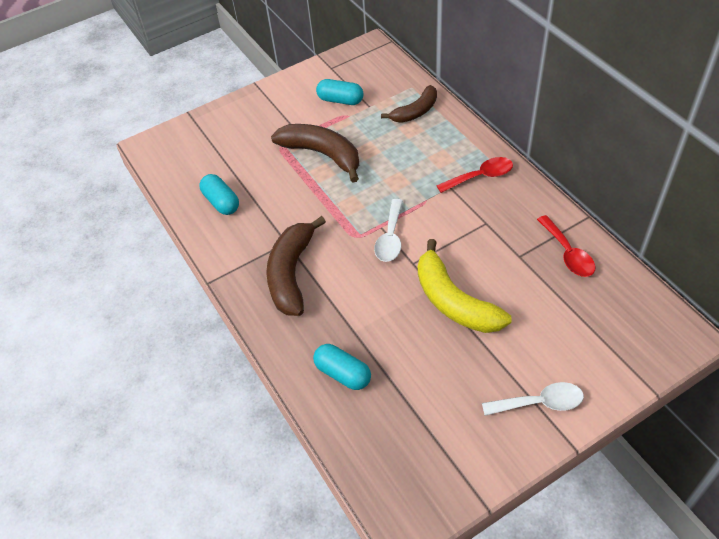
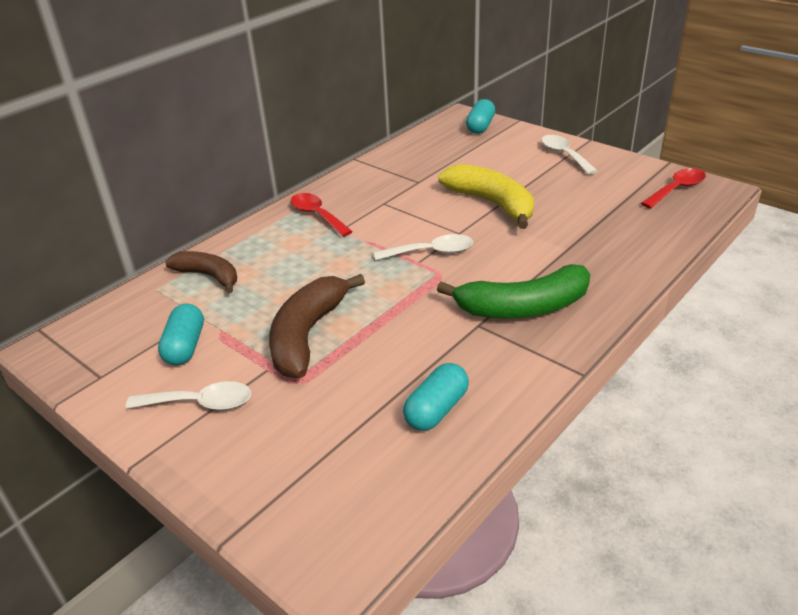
camera: 110 degrees left, 15 degrees down
brown banana [266,216,326,316] -> green banana [437,264,591,318]
turquoise capsule [313,344,371,390] -> turquoise capsule moved to [466,99,495,134]
yellow banana [418,239,511,333] -> yellow banana turned 75 degrees counterclockwise [438,164,534,229]
red spoon [537,215,595,277] -> red spoon moved to [641,168,706,209]
none -> white spoon [126,381,251,410]

